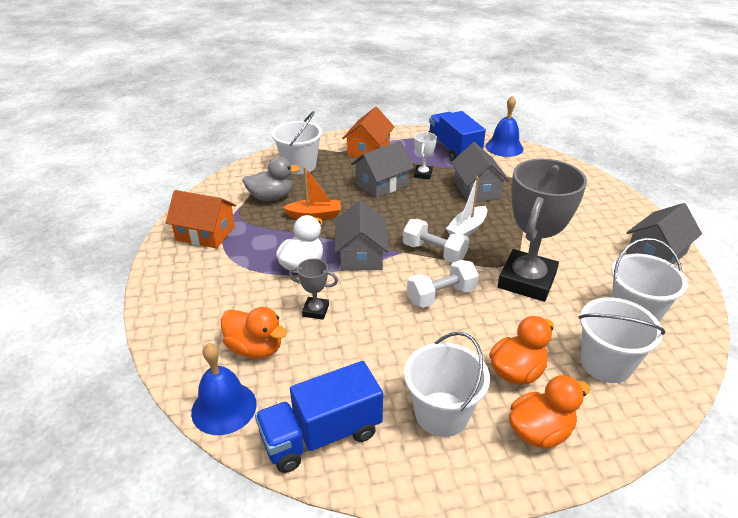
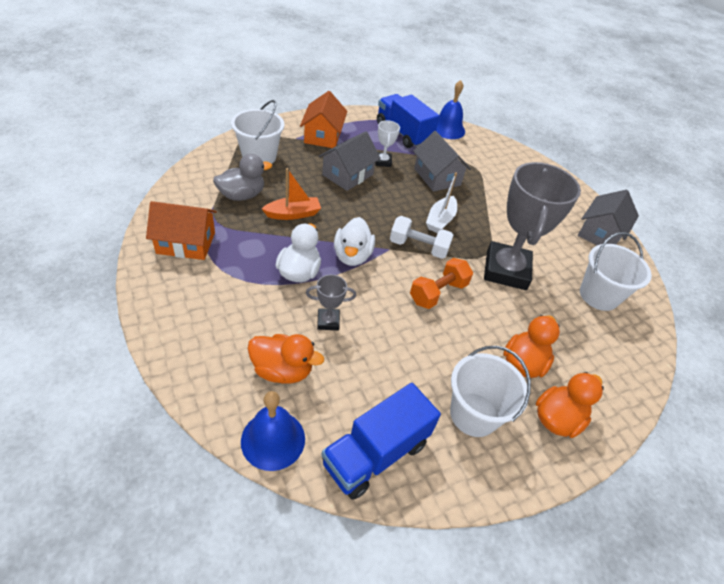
camera: 20 degrees left, 10 degrees up
grey house [335,200,389,271] -> white duck [334,217,375,266]
white dumbbell [407,260,479,308] -> orange dumbbell [410,258,473,309]
white bucket [578,297,666,383] -> none

